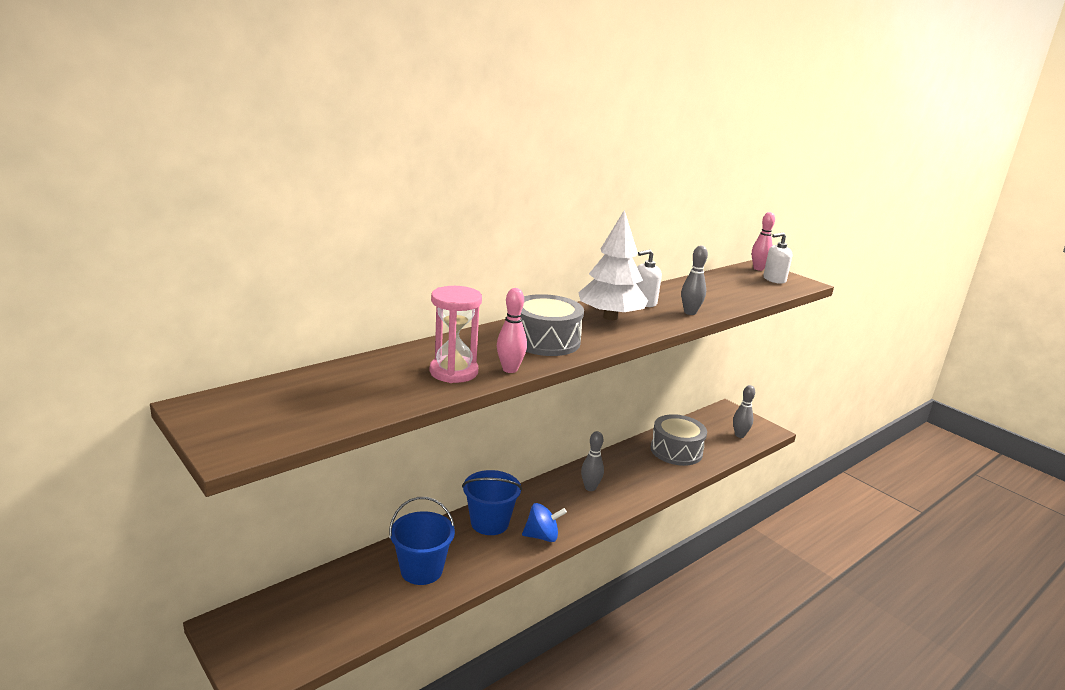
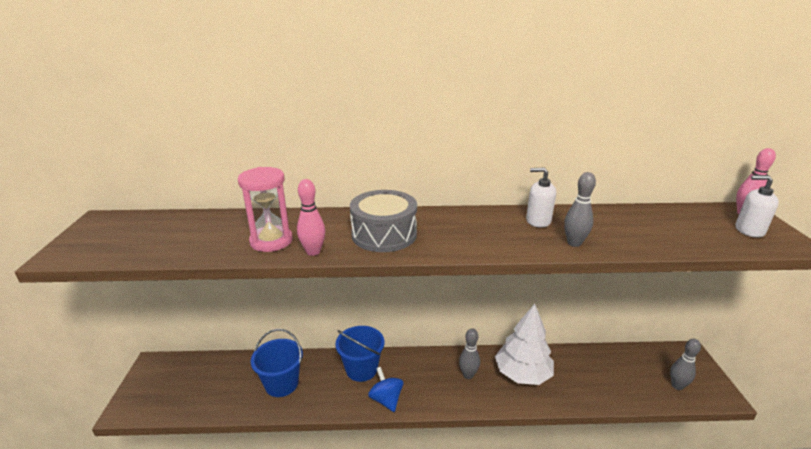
camera: 40 degrees right, 5 degrees up
blue spinning top [522,503,567,542] -> blue spinning top turned 150 degrees counterclockwise [368,367,403,412]
white tree [578,210,648,320] -> white tree moved to [495,303,554,385]
grey drum [650,414,707,466] -> none

